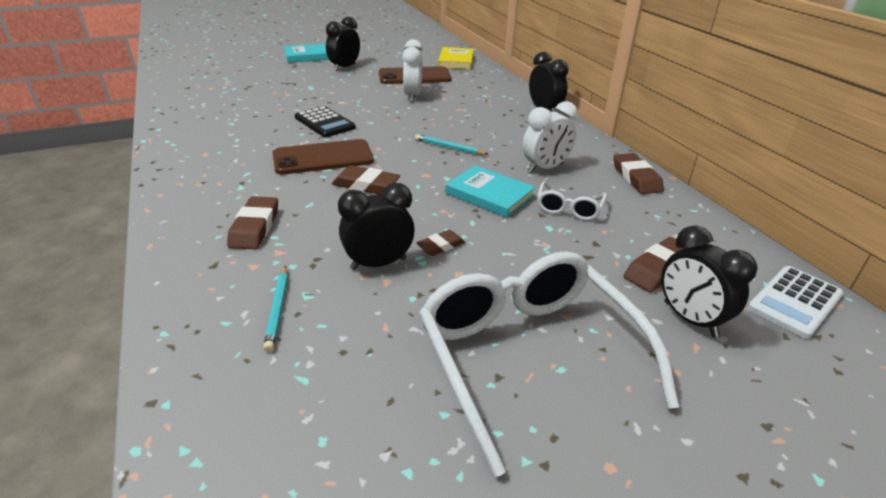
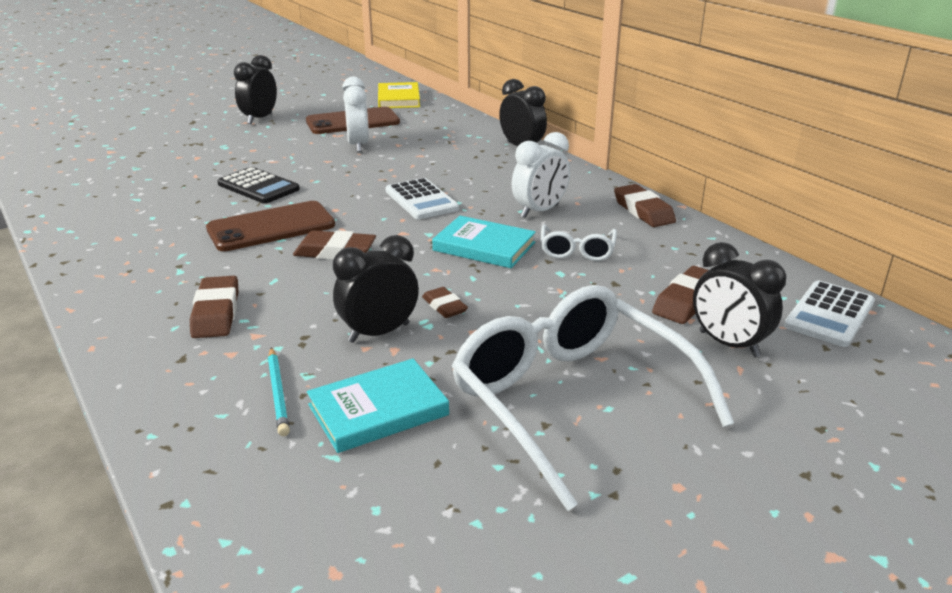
camera: 10 degrees left, 5 degrees down
turquoise book [284,44,329,63] -> turquoise book moved to [307,358,449,453]
turquoise pencil [415,134,488,155] -> white calculator [385,178,459,219]
brown eraser [416,230,465,256] -> brown eraser turned 75 degrees counterclockwise [422,287,468,318]

